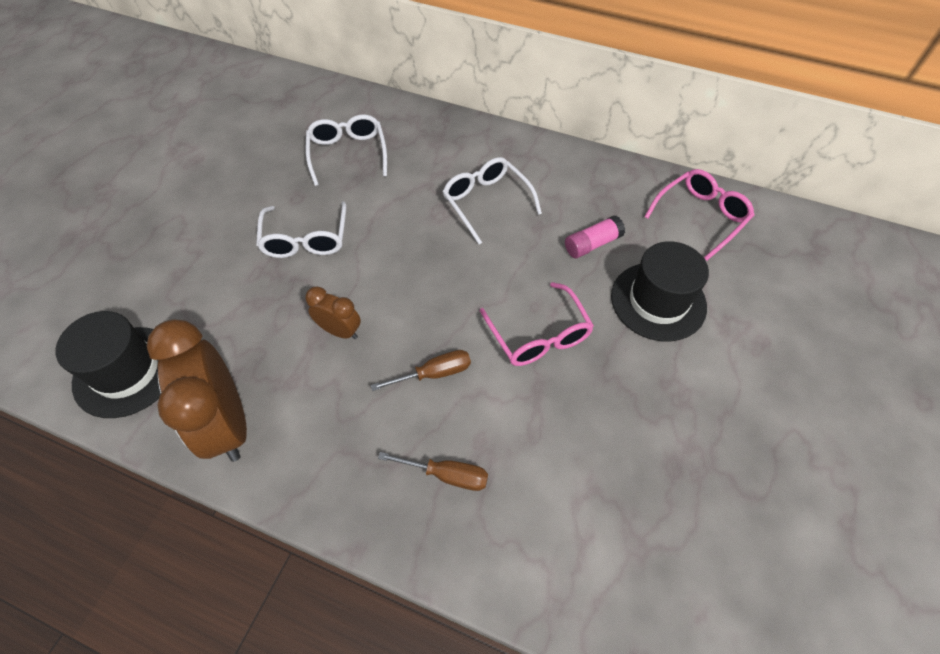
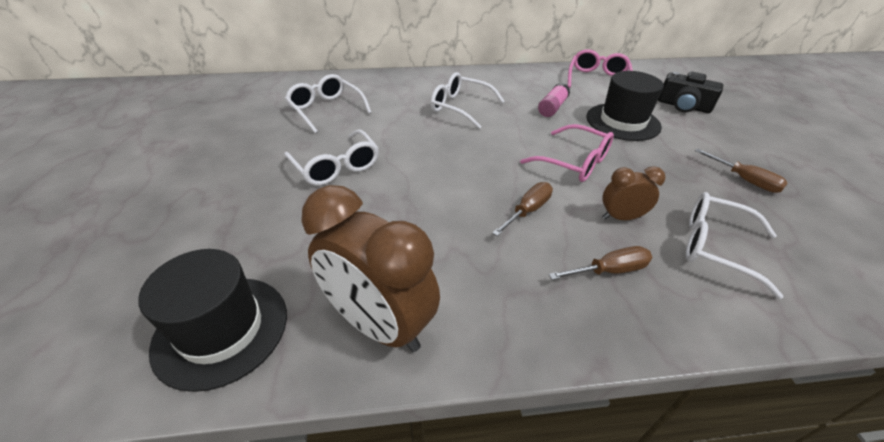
camera: 30 degrees left, 15 degrees down
brown clock [305,286,361,339] -> brown clock moved to [602,166,666,220]
none -> black camera [658,72,723,113]
none -> white glasses [685,192,783,299]
none -> brown screwdriver [695,149,788,193]

